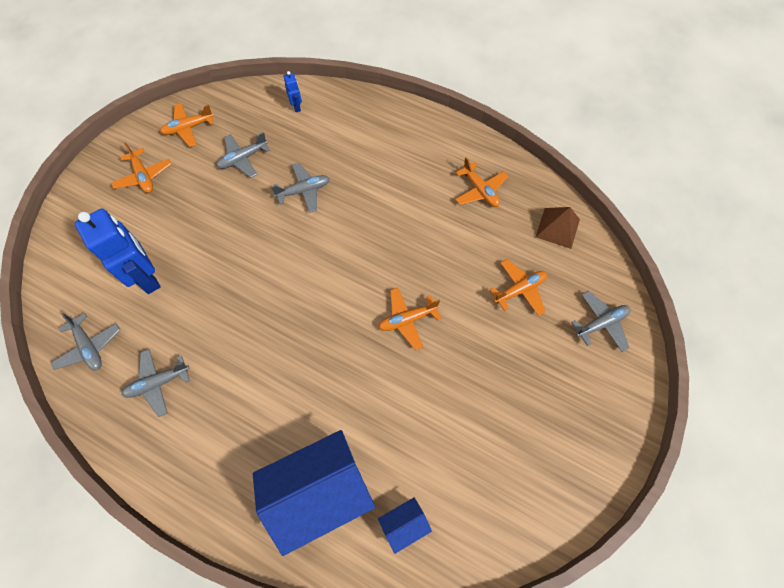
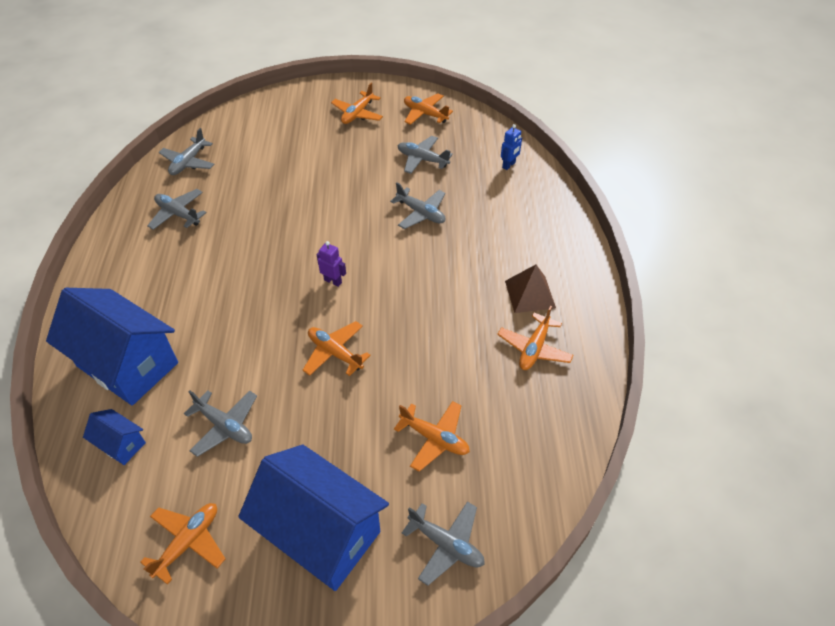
camera: 60 degrees right, 15 degrees down
blue robot [75,208,161,294] -> none
brown pyramid [536,207,580,249] -> brown pyramid moved to [505,265,556,313]
none -> orange plane [140,503,225,585]
none -> grey plane [184,390,257,457]
none -> blue house [238,445,389,591]
none -> purple robot [317,241,346,287]

